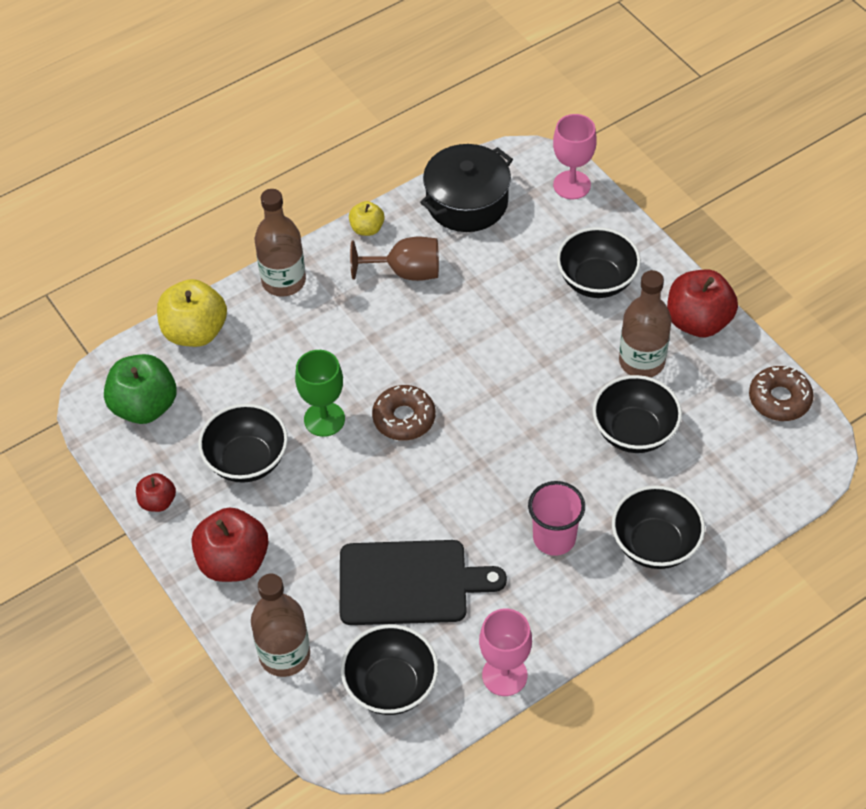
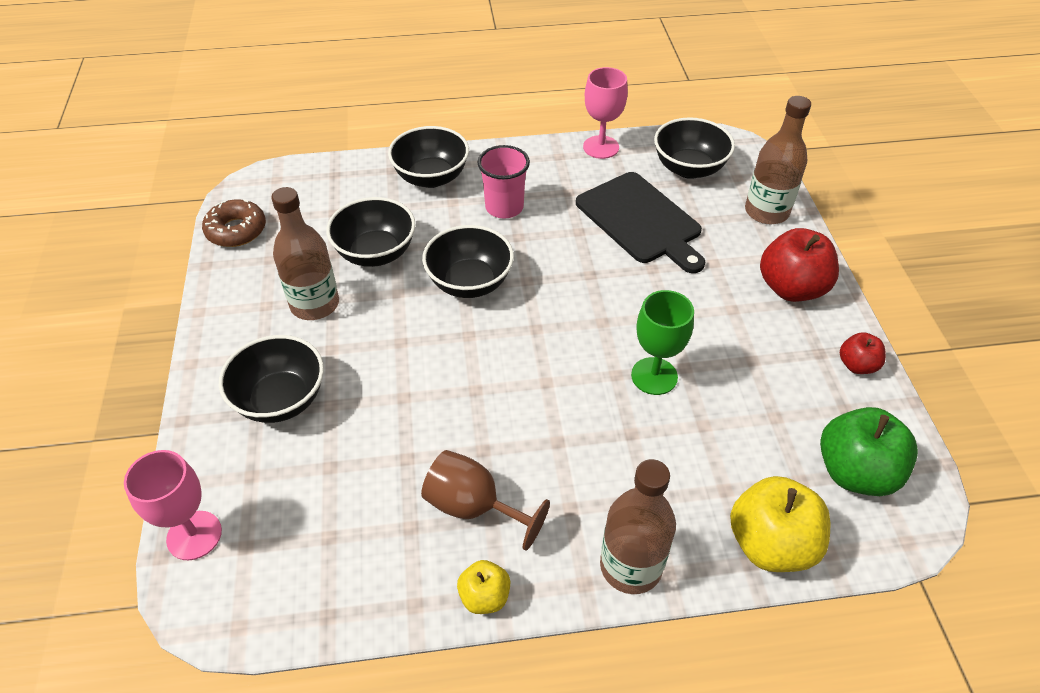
camera: 155 degrees left, 5 degrees down
black bowl [198,404,288,483] -> black bowl moved to [422,225,514,298]
black cutting board [340,540,507,625] -> black cutting board turned 150 degrees counterclockwise [576,172,705,273]
brown donut [372,385,436,441] -> none
black pot [420,144,513,232] -> none
red apple [667,270,738,337] -> none

